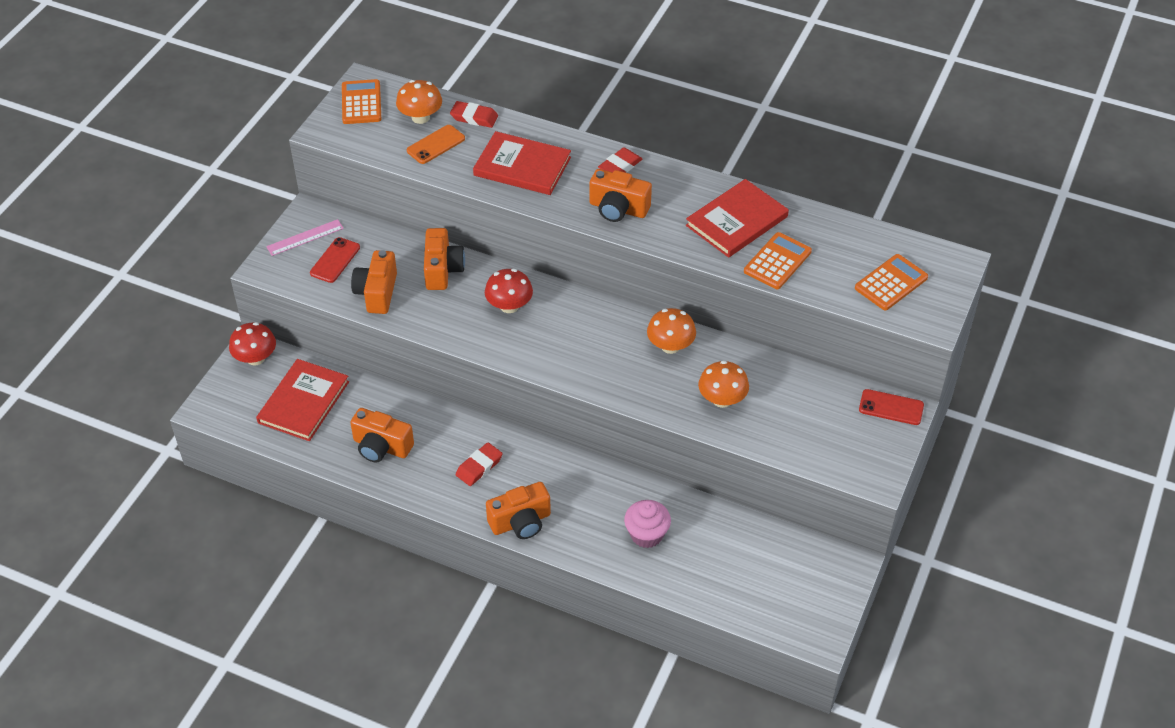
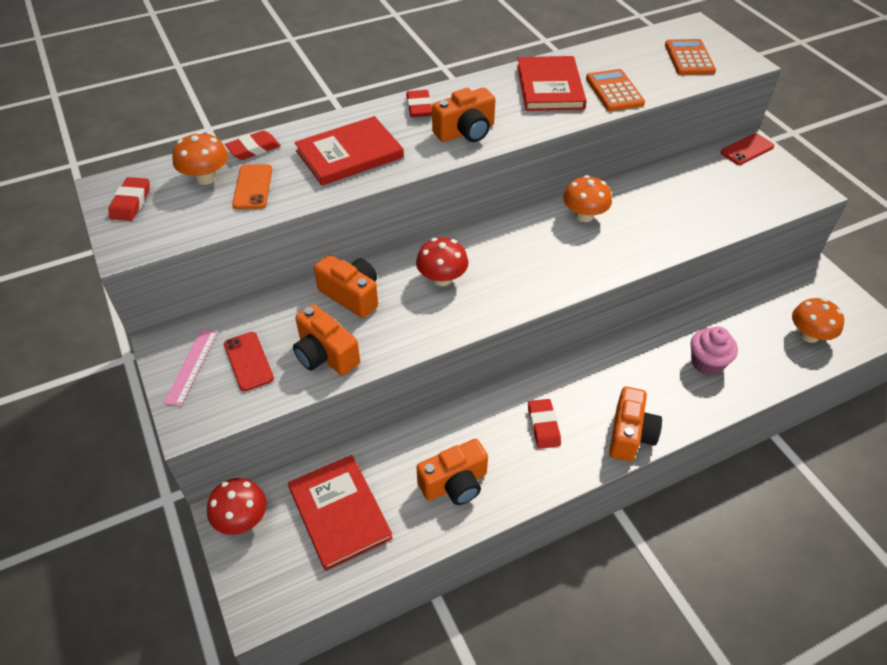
camera: 50 degrees left, 0 degrees up
orange calculator [342,79,381,124] -> red eraser [109,177,150,221]
orange mushroom [698,360,749,408] -> orange mushroom moved to [792,298,844,343]

